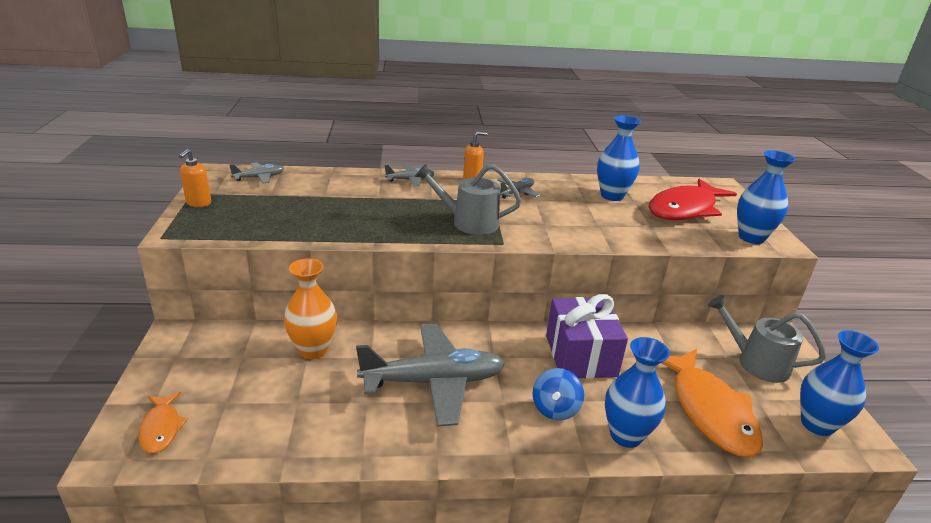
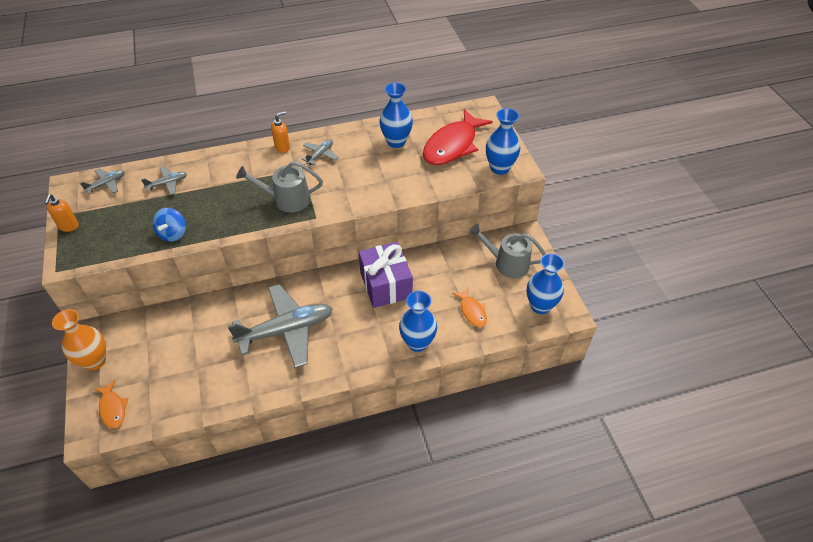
camera: 10 degrees left, 20 degrees up
orange vase [284,258,337,359] -> orange vase moved to [52,309,106,370]
grey plane [385,165,435,186] -> grey plane moved to [141,166,187,195]
blue spinning top [533,368,584,420] -> blue spinning top moved to [152,208,186,242]
orange fish [662,349,763,457] -> orange fish [452,287,487,327], size x0.50

